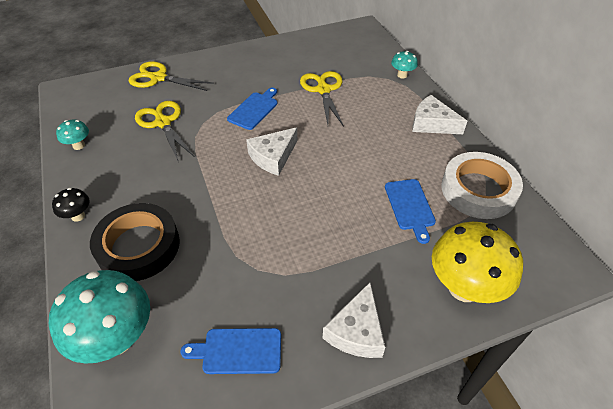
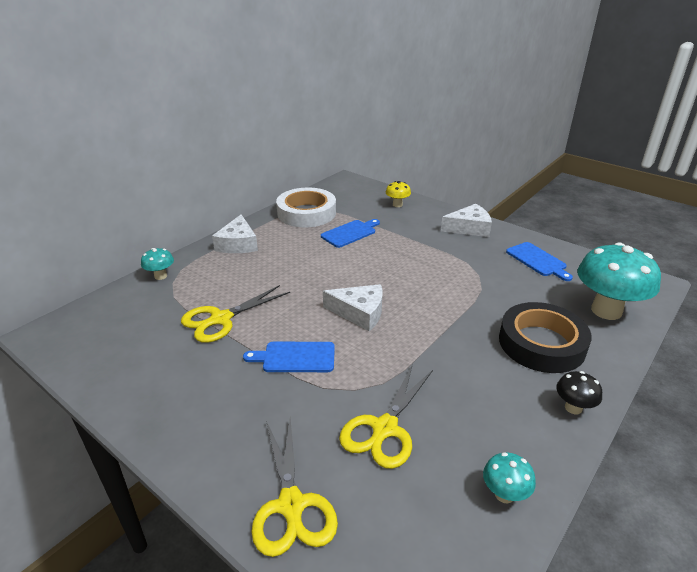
camera: 120 degrees left, 15 degrees down
yellow mushroom [432,222,523,303] -> yellow mushroom [386,181,411,207], size x0.47

